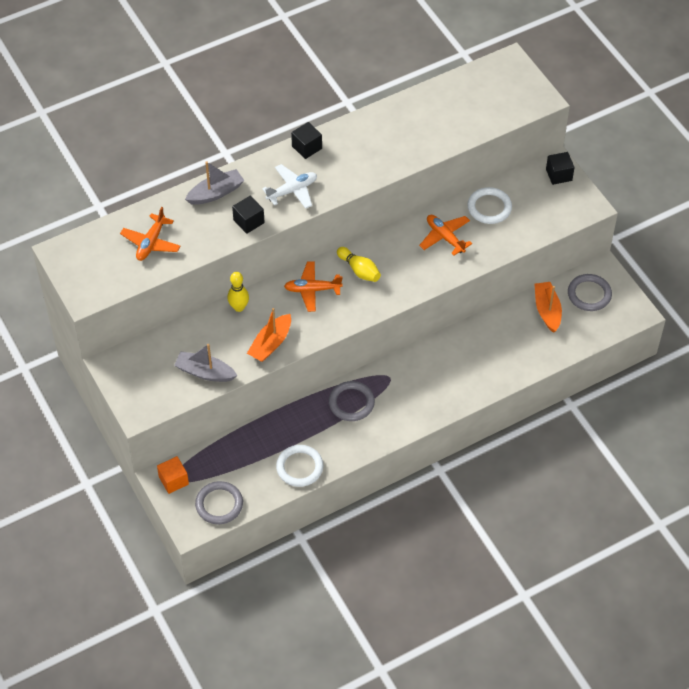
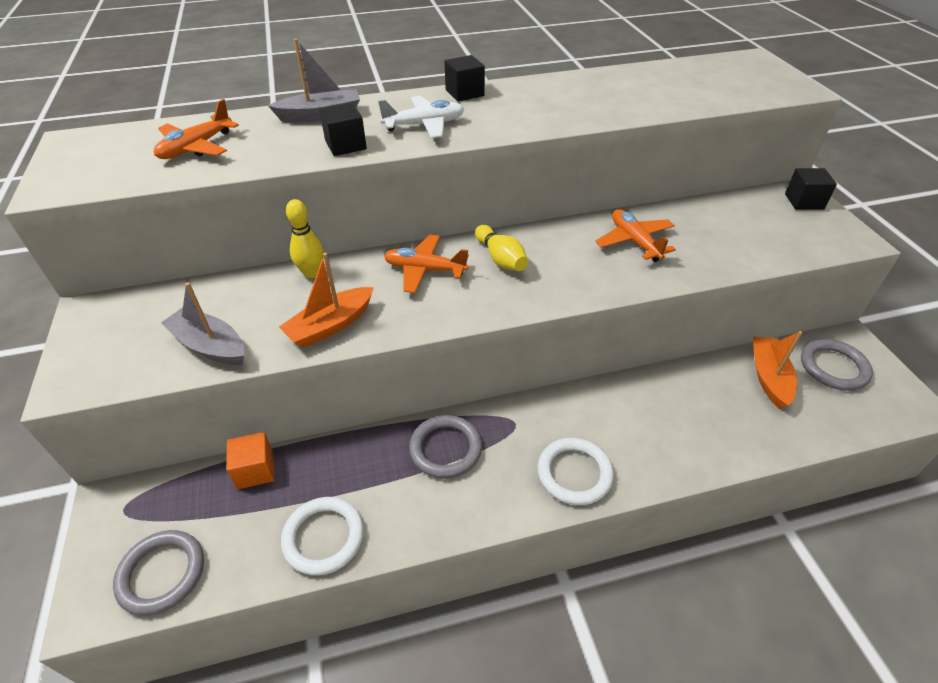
camera: 15 degrees right, 10 degrees down
orange cube [157,456,189,494] -> orange cube moved to [226,432,274,489]
white ring [467,187,512,224] -> white ring moved to [537,438,614,505]

